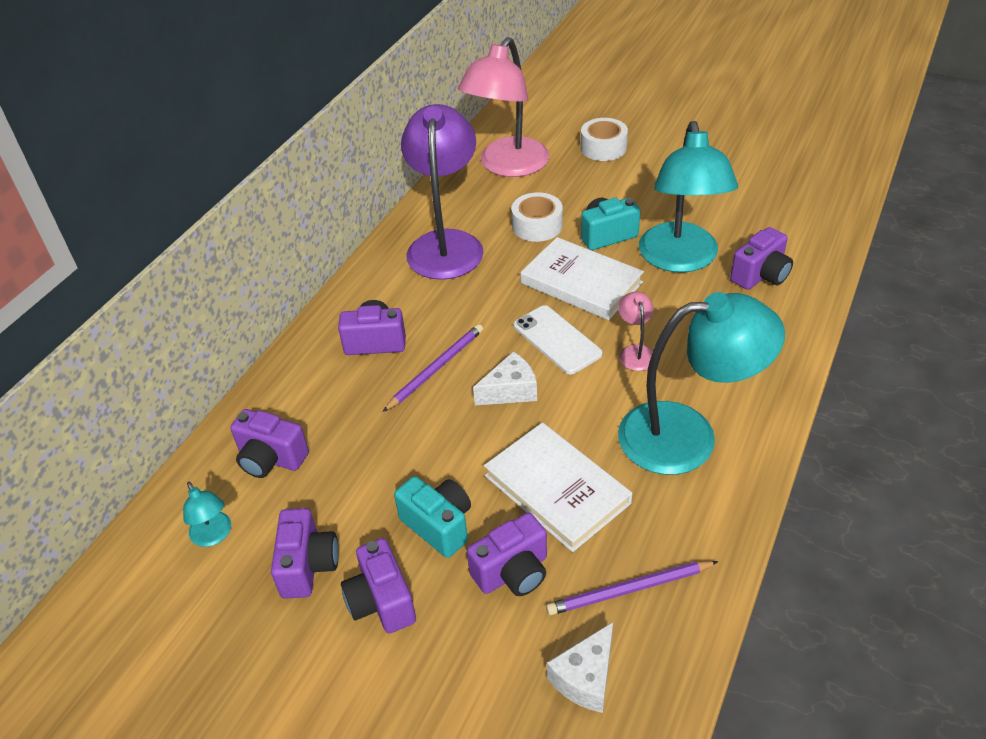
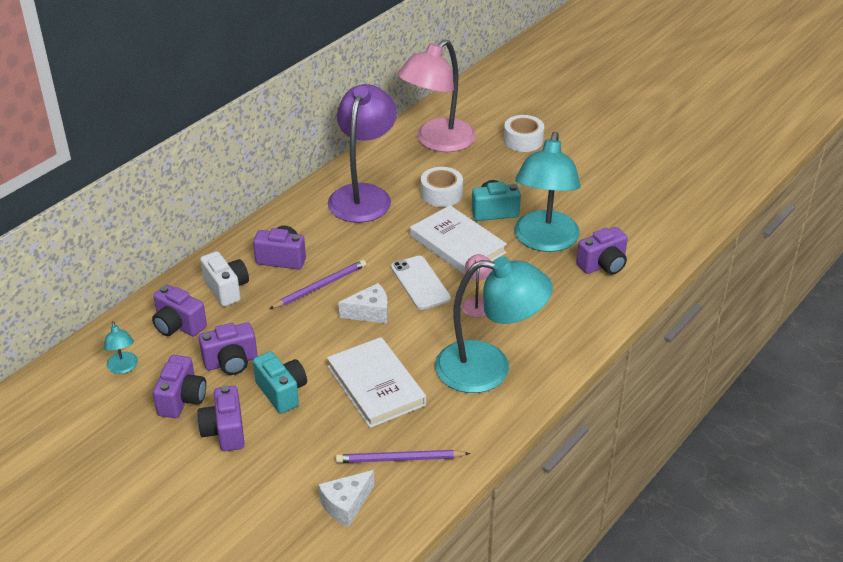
camera: 10 degrees right, 5 degrees down
purple camera [467,513,547,596] -> purple camera moved to [199,323,257,375]
none -> white camera [200,251,249,307]

